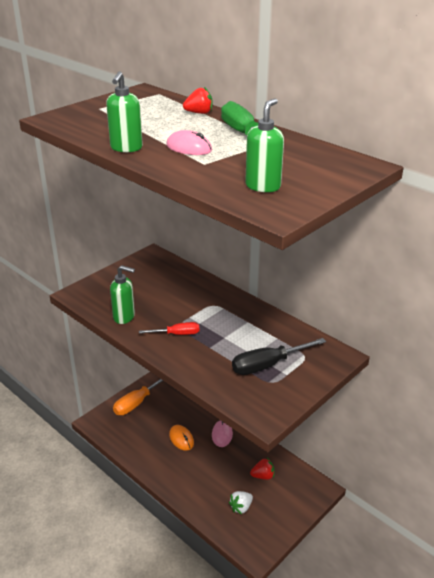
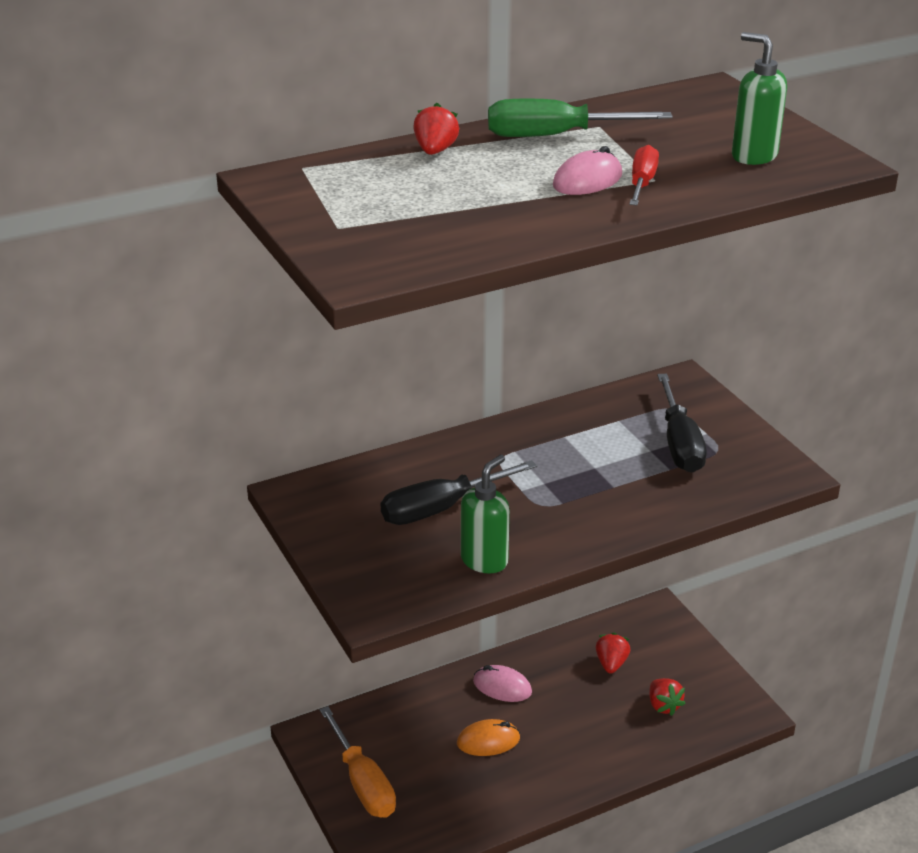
camera: 70 degrees left, 0 degrees up
green soap dispenser [106,71,143,152] -> none
red screwdriver [139,322,200,335] -> red screwdriver moved to [629,145,659,206]
white strawberry [229,491,253,514] -> red strawberry [649,678,686,716]
none -> black screwdriver [381,460,537,525]

